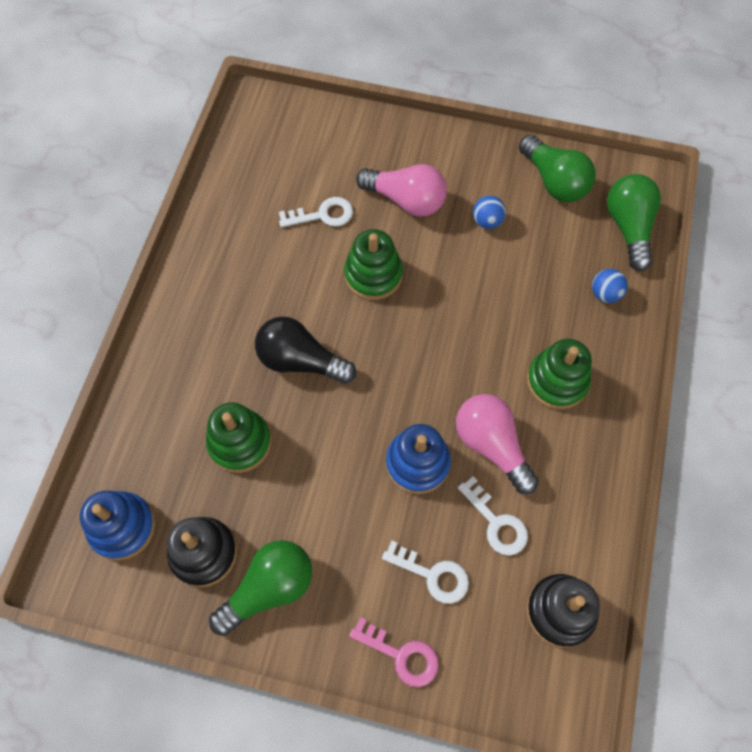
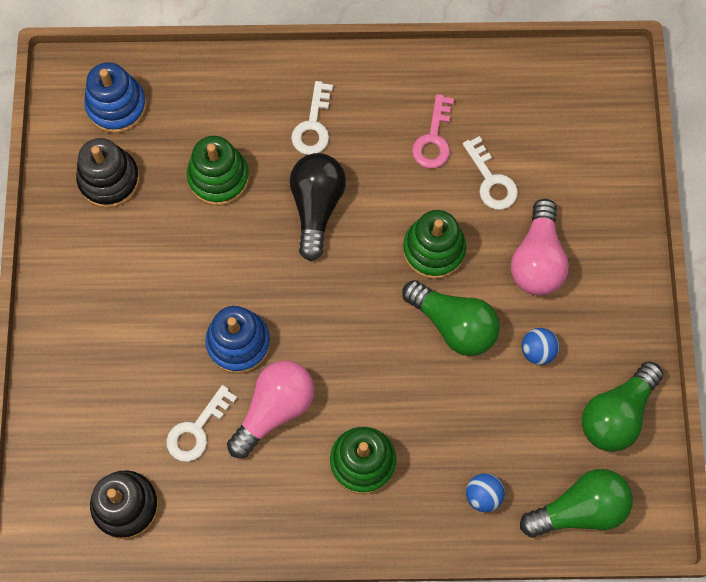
camera: 75 degrees right, 5 degrees up
green light bulb [209,540,312,636] -> green light bulb moved to [402,280,500,356]
pink key [349,617,439,687] -> pink key moved to [412,94,454,168]
white key [382,541,469,604] -> white key moved to [291,81,333,155]

